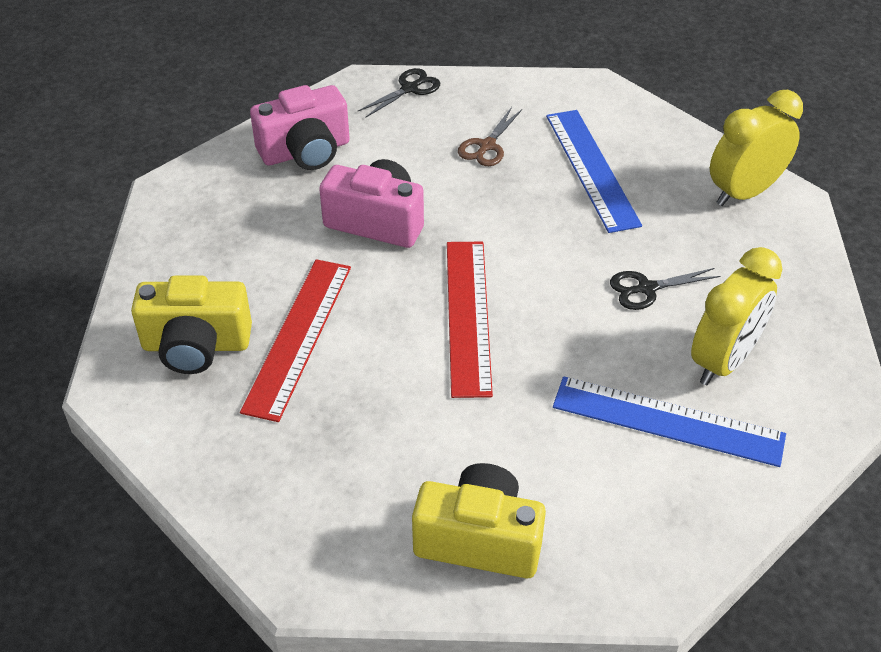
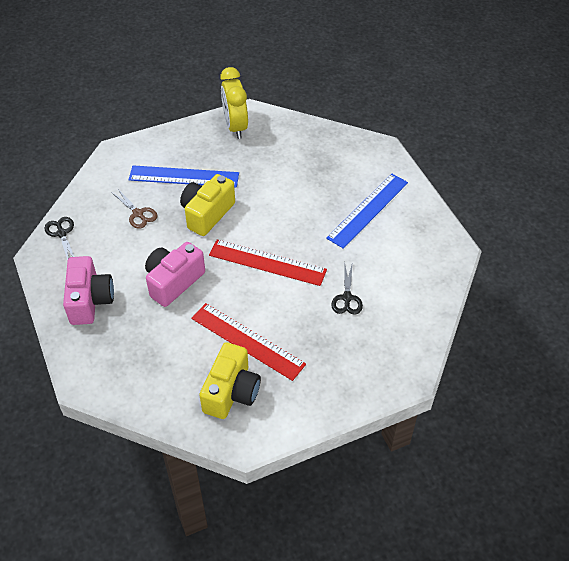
camera: 70 degrees left, 5 degrees up
yellow camera [412,463,546,578] -> yellow camera moved to [180,174,235,236]
black scissors [610,268,720,310] -> black scissors moved to [331,265,363,315]
yellow clock [691,247,782,385] -> none

